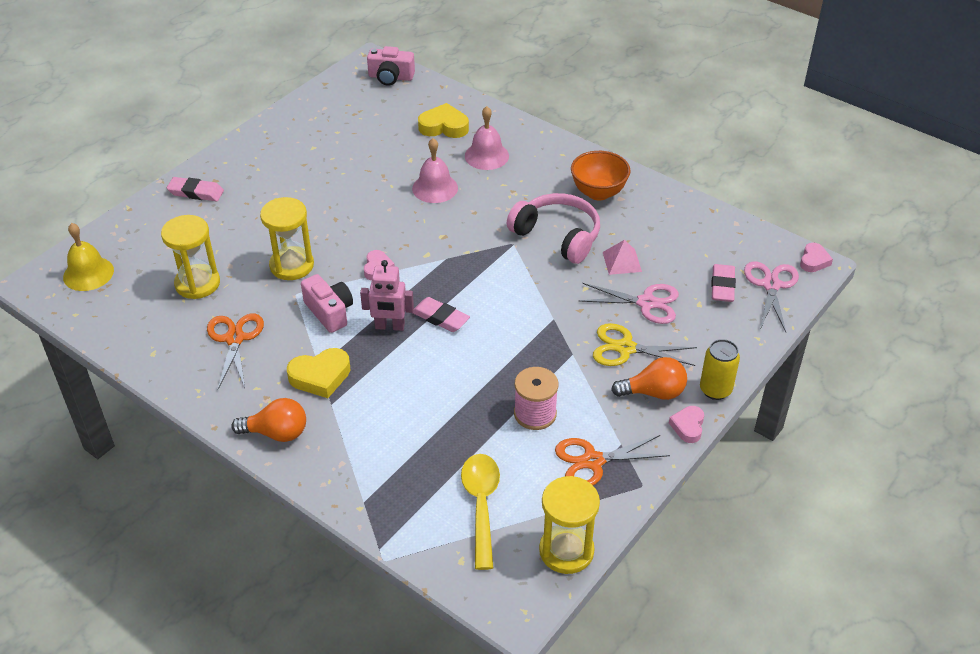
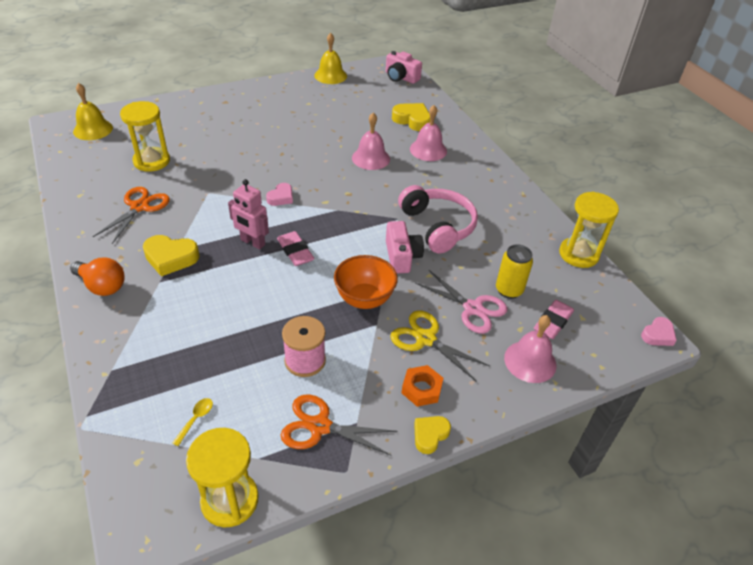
camera: 25 degrees right, 0 degrees up
pink eraser [167,177,224,201] -> none
yellow hourglass [260,197,314,280] -> yellow hourglass moved to [559,192,619,268]
pink camera [301,274,353,333] -> pink camera moved to [386,221,424,274]
yellow spoon [461,454,500,570] -> yellow spoon [172,398,213,446], size x0.44
orange bowl [571,151,631,201] -> orange bowl moved to [334,255,398,309]
pink pyramid [603,240,642,275] -> none
orange light bulb [611,357,687,400] -> orange nut [402,365,444,407]
pink heart [669,406,704,443] -> yellow heart [414,416,451,454]
yellow can [700,339,740,400] -> yellow can moved to [496,244,533,299]
pink scissors [744,261,799,332] -> none
none -> yellow bell [314,33,347,84]
none -> pink bell [504,315,556,383]

